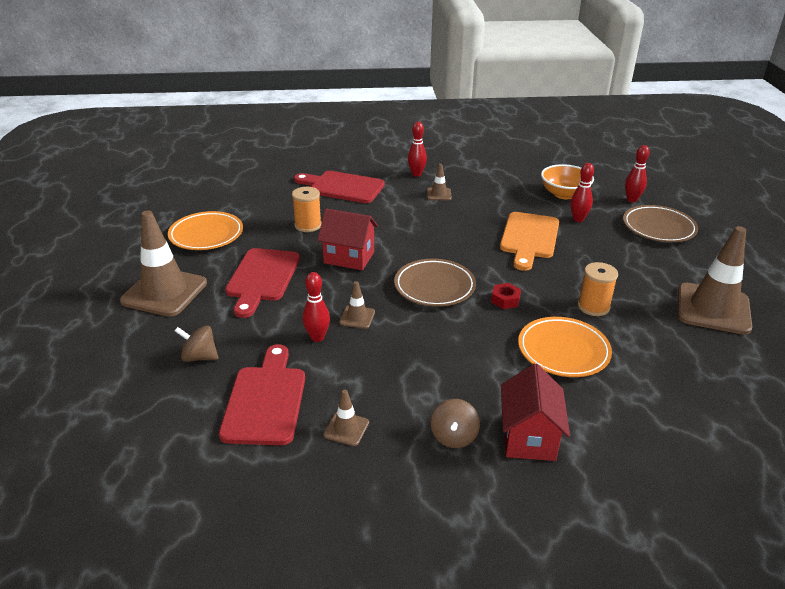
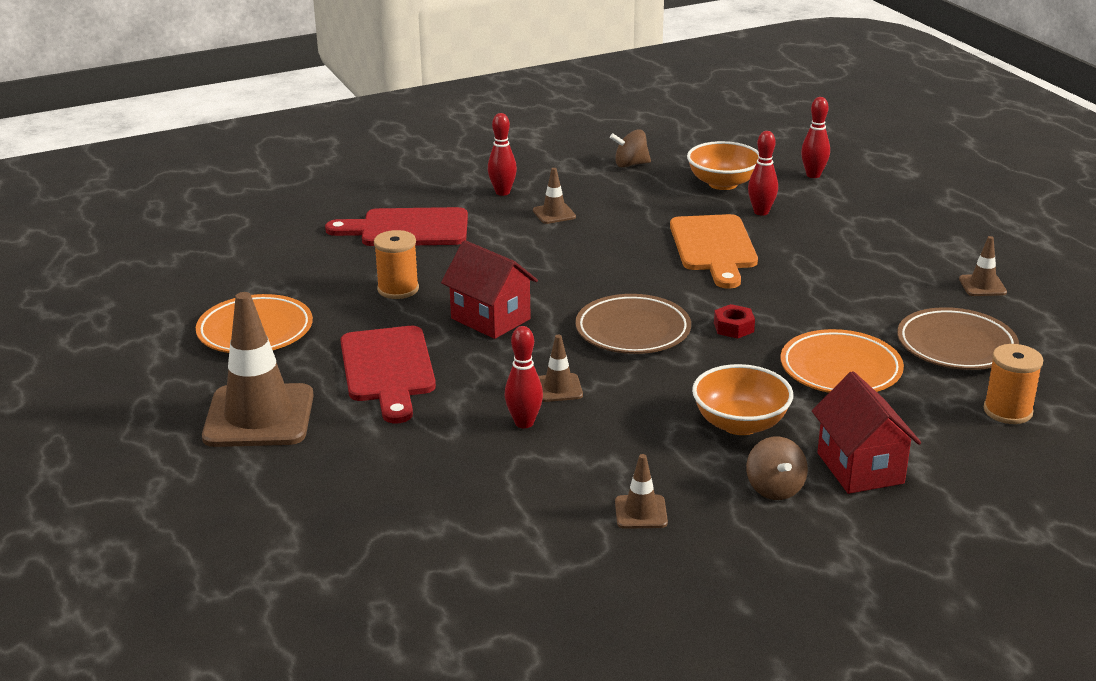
camera: 20 degrees left, 5 degrees down
brown spinning top [175,326,219,362] -> brown spinning top moved to [610,129,651,168]
red cutting board [219,344,305,445] -> none
red house [318,208,378,270] -> red house turned 45 degrees clockwise [441,240,538,339]
orange spool [578,262,618,316] -> orange spool moved to [984,344,1043,424]
brown plate [623,205,698,242] -> brown plate moved to [897,307,1019,370]
brown traffic cone [678,226,752,335] -> brown traffic cone [959,236,1007,296], size x0.45
none -> orange bowl [692,364,793,435]

